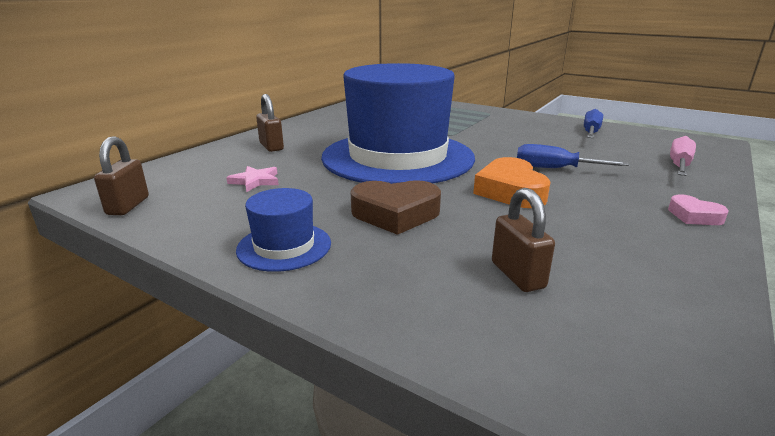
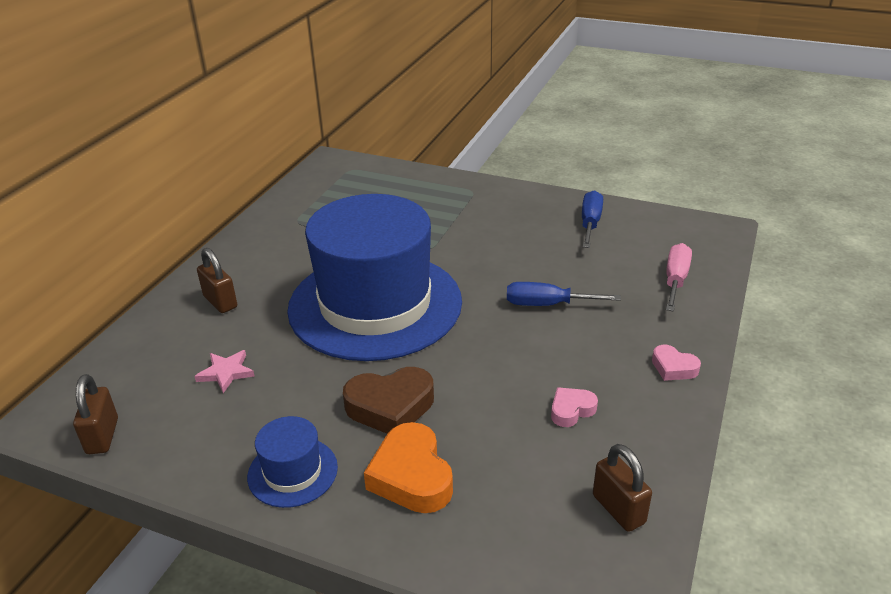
camera: 10 degrees left, 10 degrees up
orange heart [473,157,550,208] -> orange heart moved to [364,422,453,513]
brown padlock [492,188,555,292] -> brown padlock moved to [593,444,652,532]
none -> pink heart [551,387,598,427]

